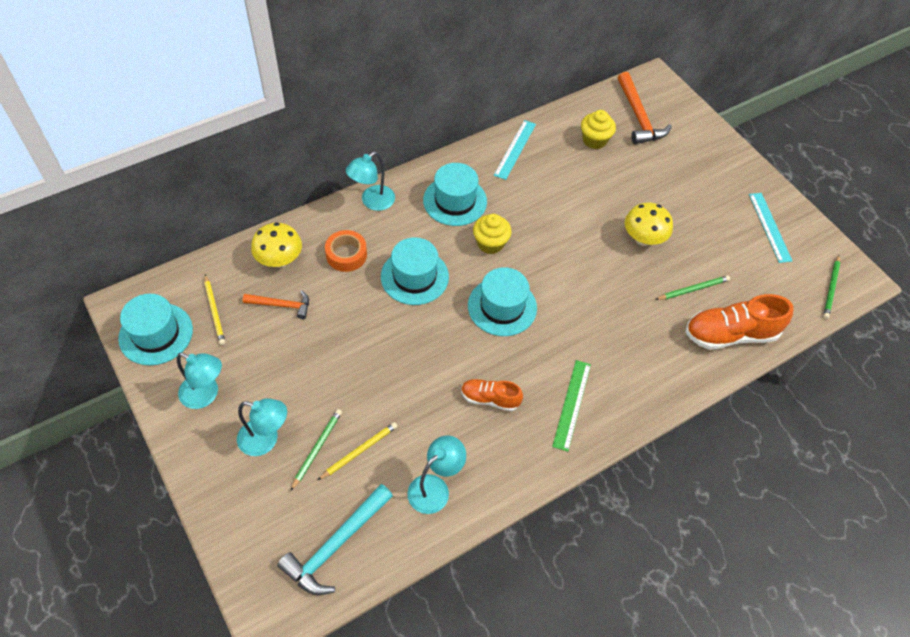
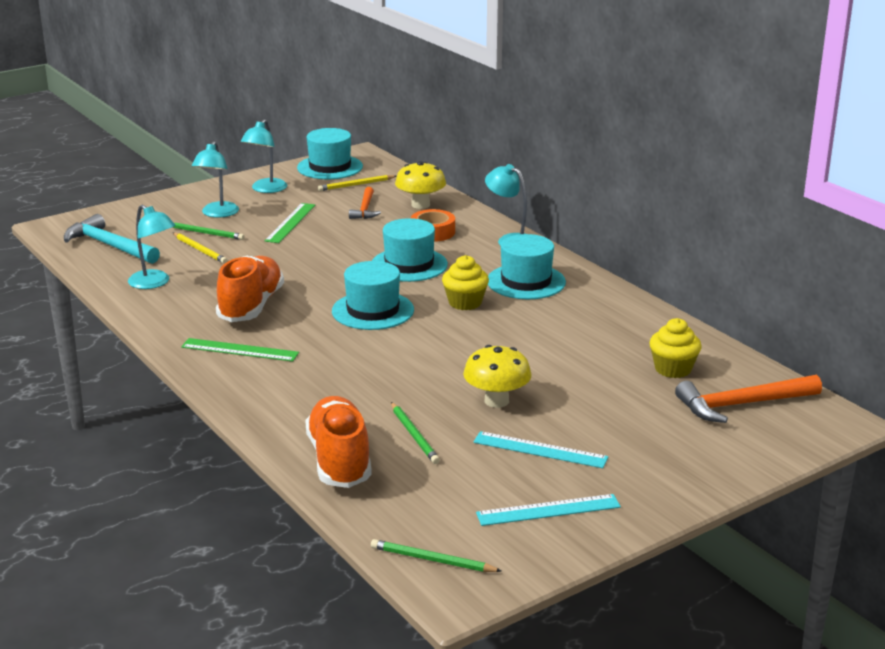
camera: 90 degrees right, 30 degrees down
orange shoe [461,379,523,411] -> orange shoe [216,256,284,322], size x1.71
turquoise ruler [494,120,536,180] -> turquoise ruler moved to [473,431,608,468]
none -> green ruler [264,203,315,243]

